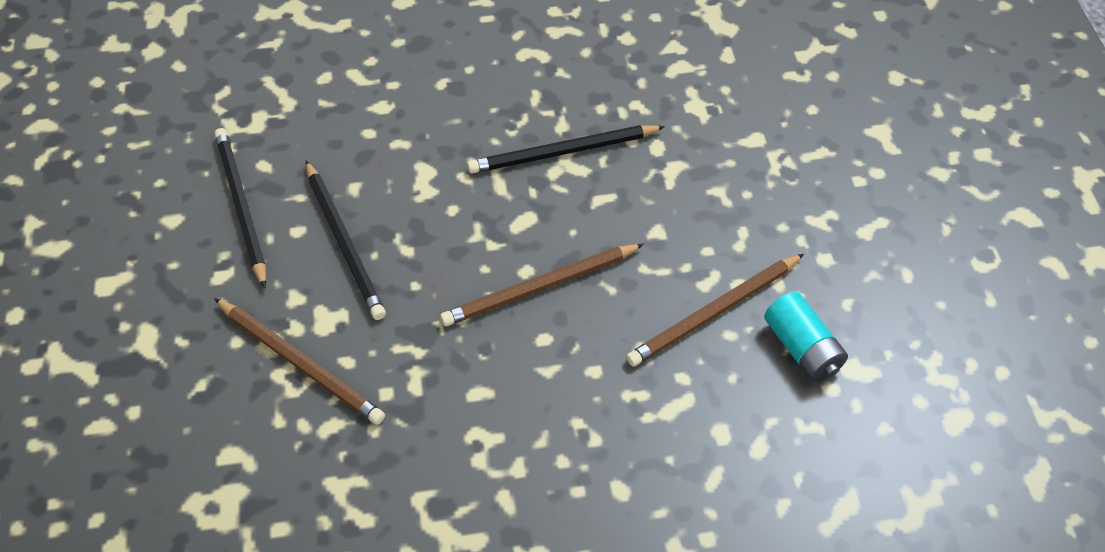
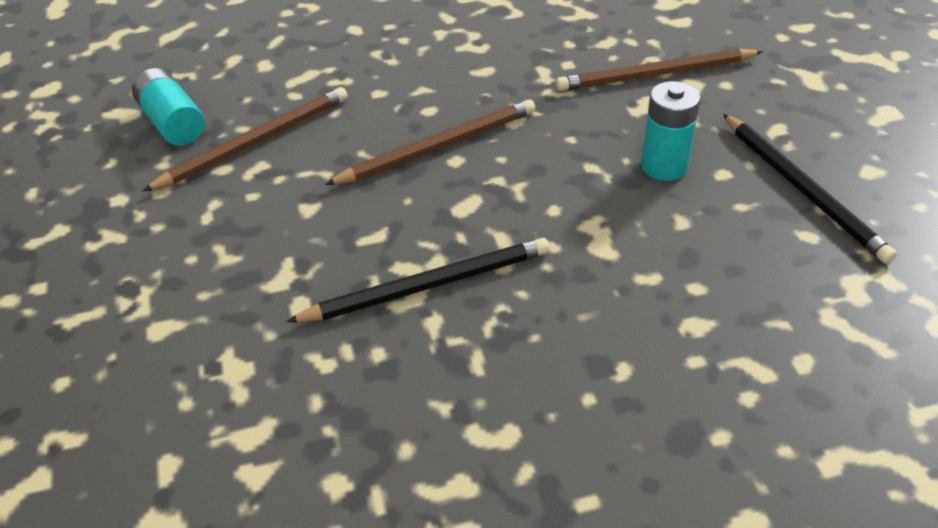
camera: 175 degrees right, 10 degrees down
brown pencil [214,298,385,425] -> brown pencil turned 45 degrees counterclockwise [556,49,763,91]
black pencil [306,160,386,320] -> turquoise battery [641,81,700,181]

